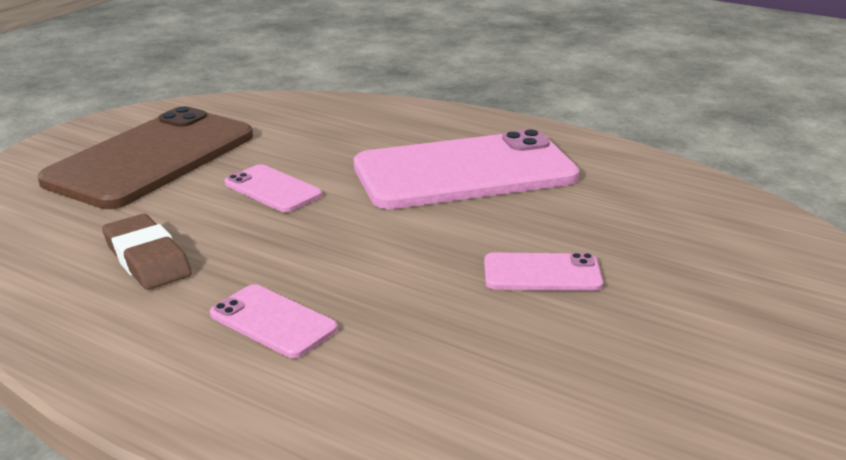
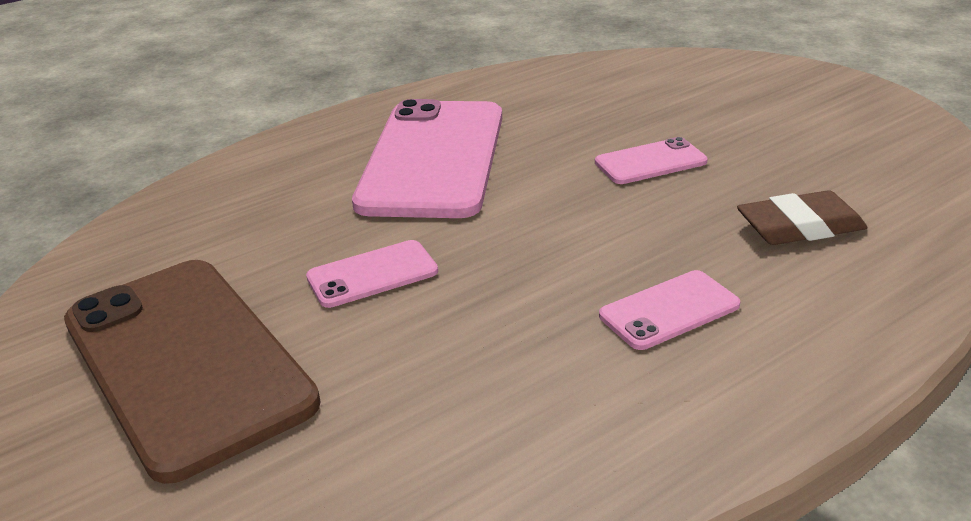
camera: 65 degrees left, 5 degrees up
brown eraser [102,214,192,290] -> brown eraser moved to [737,190,868,245]
pink phone [484,252,603,291] -> pink phone turned 45 degrees clockwise [595,137,708,184]

